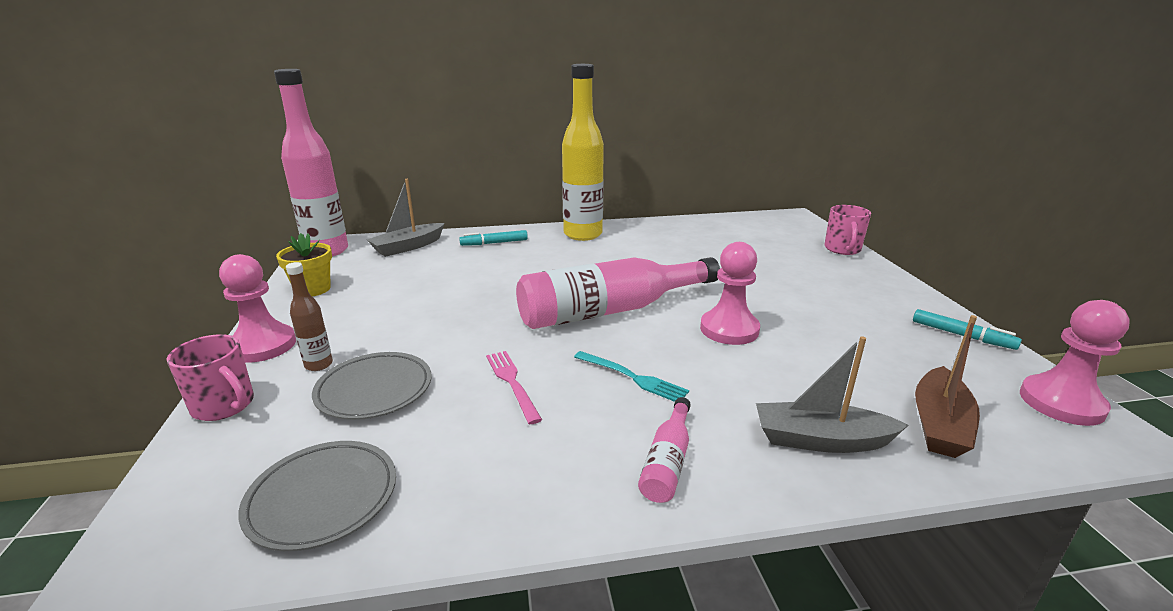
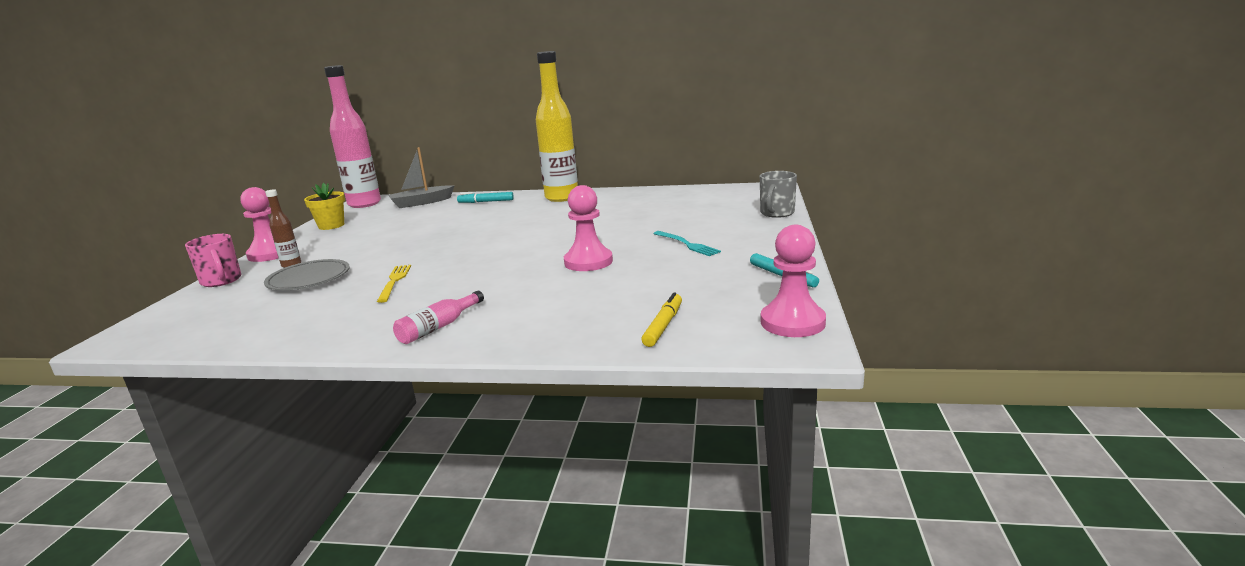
camera: 20 degrees right, 5 degrees down
grey plate [238,441,396,551] -> none
pink fork [486,351,542,424] -> yellow fork [377,265,411,303]
pink bottle [516,257,720,329] -> none
turquoise fork [574,351,689,402] -> turquoise fork moved to [653,231,721,256]
grey boat [756,336,908,453] -> none
pink mug [824,205,871,255] -> grey mug [760,171,797,218]
brown boat [915,315,980,458] -> yellow marker [641,292,682,347]

